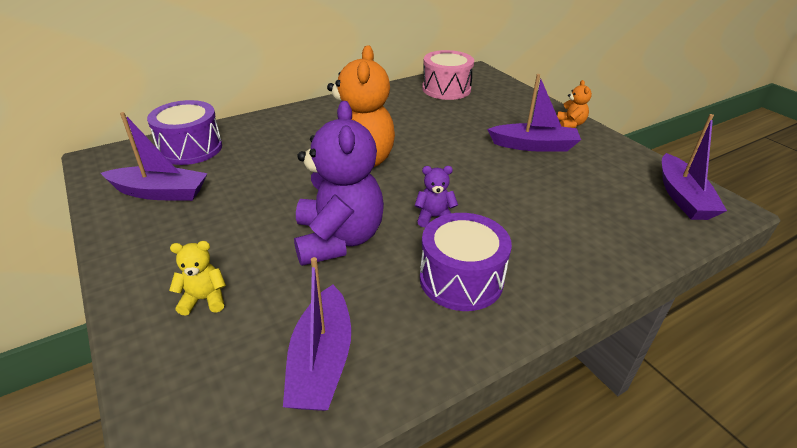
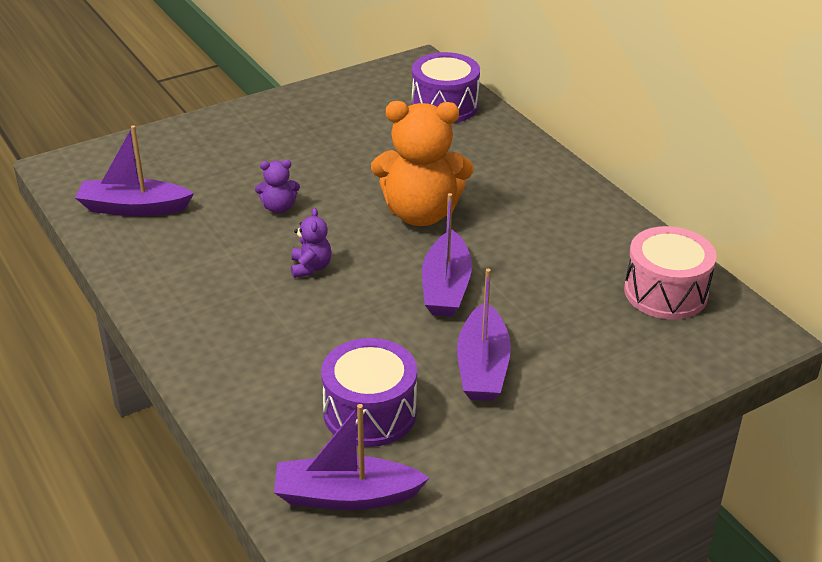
camera: 90 degrees right, 0 degrees up
purple boat [101,112,208,201] -> purple boat moved to [422,193,472,316]
yellow teddy bear [169,241,226,316] -> none
purple teddy bear [294,101,384,266] -> purple teddy bear [255,160,300,213], size x0.44
purple drum [420,213,512,311] -> purple drum moved to [321,338,417,447]
orange teddy bear [557,80,592,128] -> none

